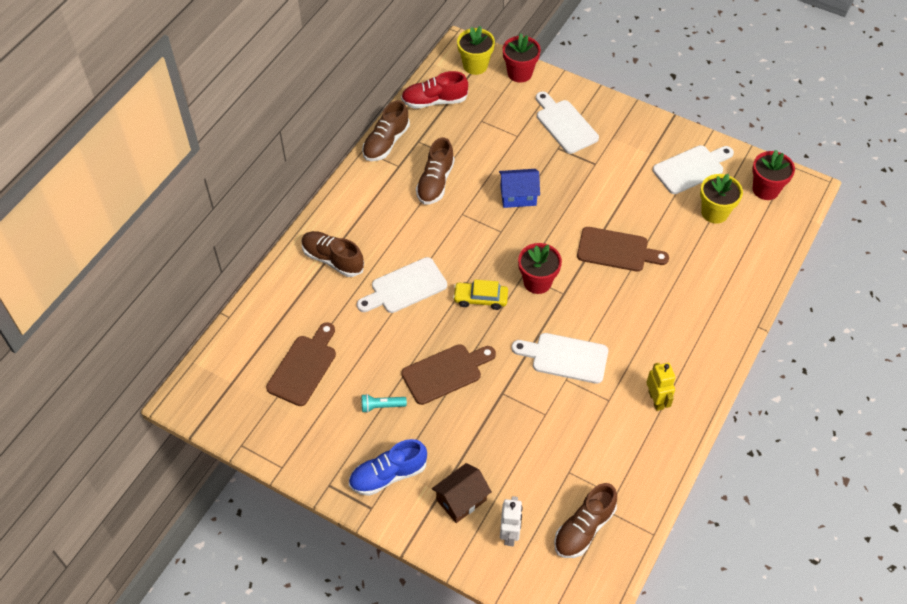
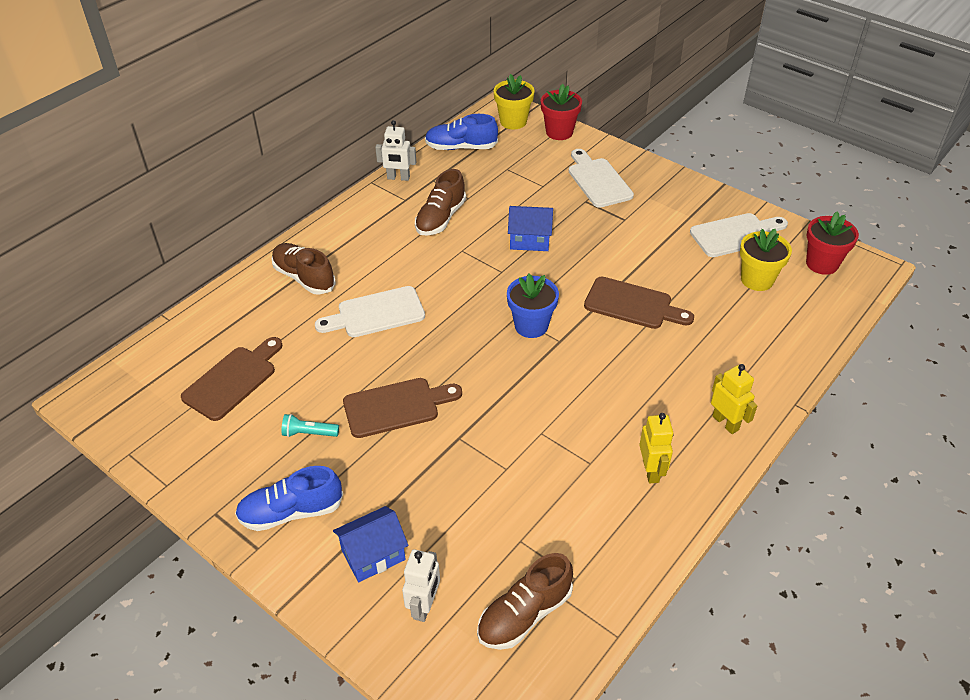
camera: 10 degrees right, 10 degrees down
brown shoe [362,100,410,161] -> white robot [375,120,416,181]
red shoe [401,71,468,109] -> blue shoe [425,114,498,150]
brown house [432,463,492,523] -> blue house [333,506,408,582]
yellow car [453,280,508,310] -> none
white cutting board [512,333,608,384] -> none
red flower pot [518,243,562,294] -> blue flower pot [507,274,559,338]
none -> yellow robot [711,364,757,434]

